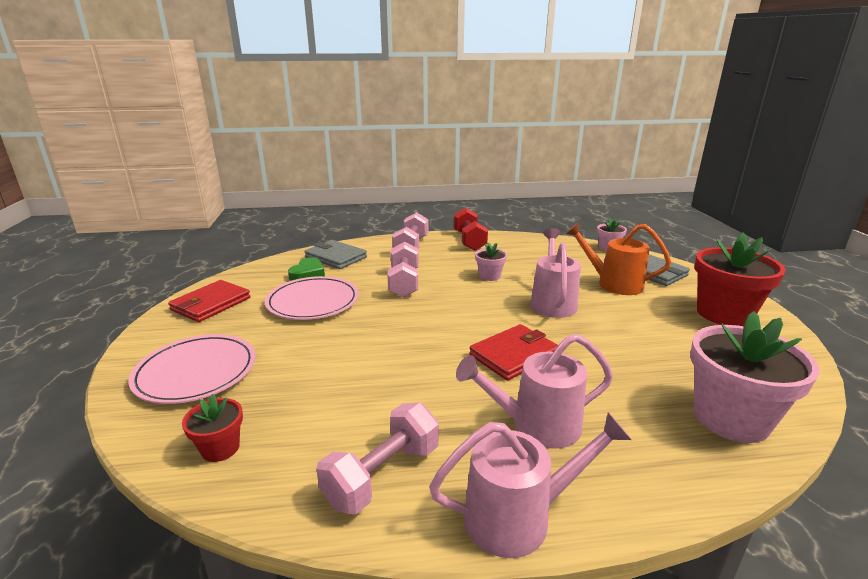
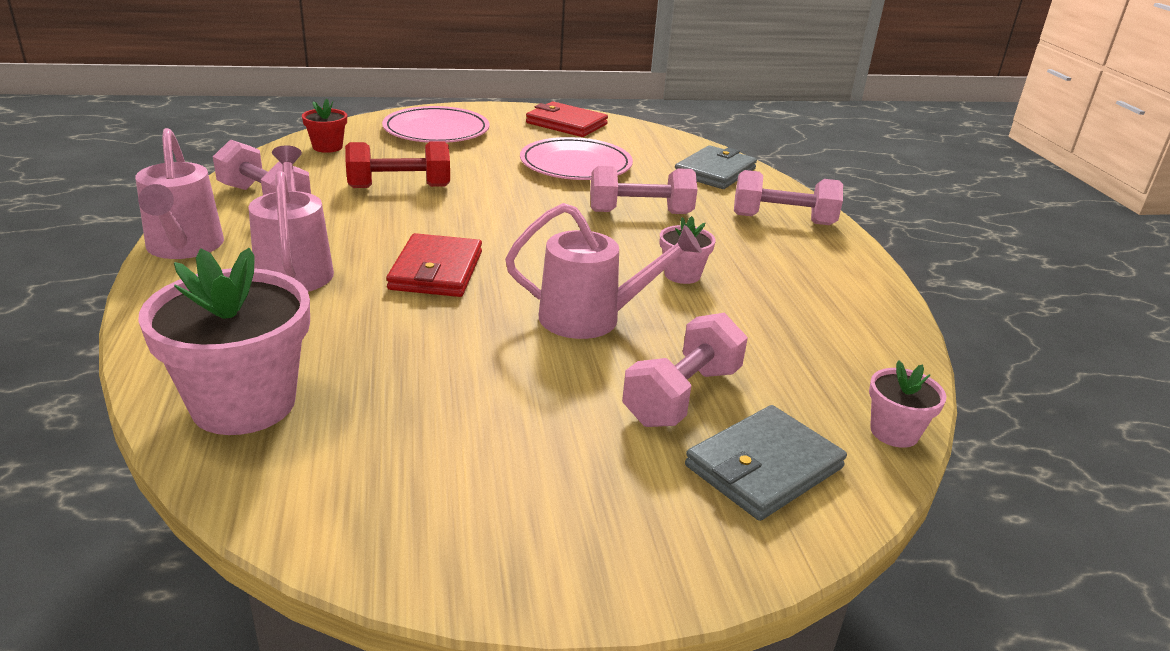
camera: 85 degrees right, 5 degrees up
green heart [288,257,325,281] -> none
red dumbbell [453,208,488,251] -> red dumbbell moved to [345,141,450,188]
red wallet [469,324,558,381] -> red wallet turned 45 degrees clockwise [386,233,482,297]
orange watering can [565,222,671,295] -> pink dumbbell [622,313,748,427]
red flower pot [695,232,786,326] -> none

